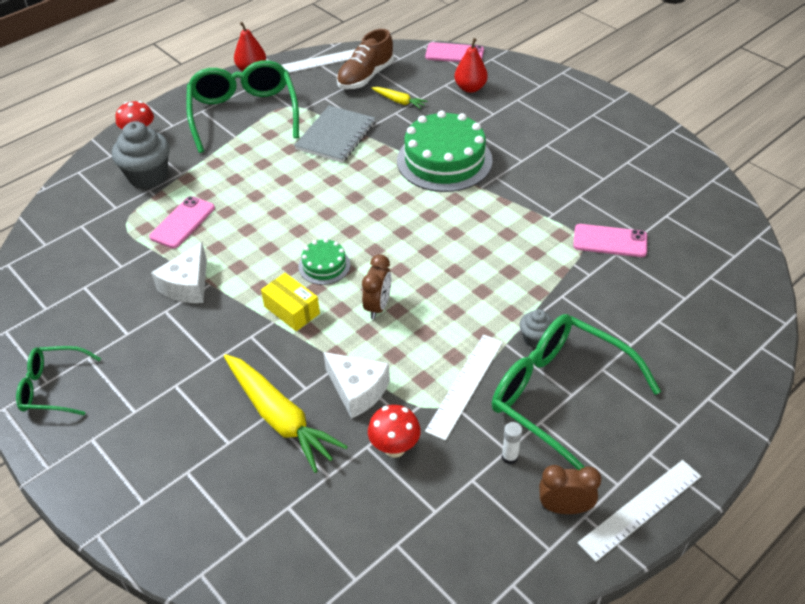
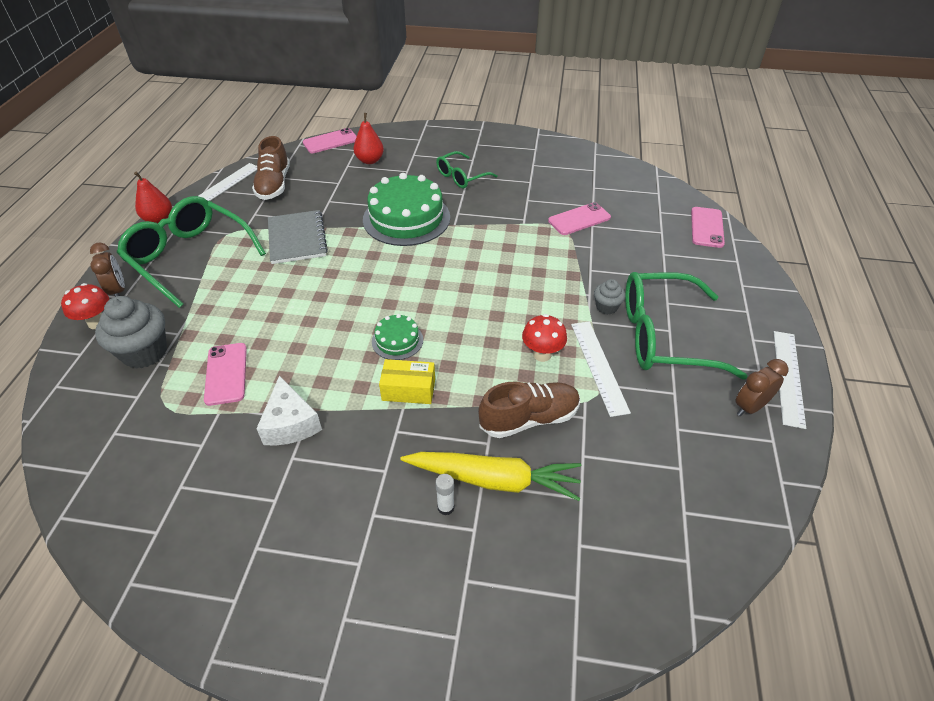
camera: 40 degrees left, 0 degrees up
green glasses [16,346,101,415] -> green glasses moved to [436,151,498,188]
white cheese [323,352,390,419] -> brown shoe [478,382,580,438]
brown clock [362,254,391,319] -> brown clock moved to [90,243,125,297]
red mushroom [368,405,421,458] -> red mushroom moved to [522,314,567,362]
yellow carrot [371,87,428,109] -> none
white glue stick [502,422,522,464] -> white glue stick moved to [435,474,455,516]
none -> pink phone [691,207,725,248]

